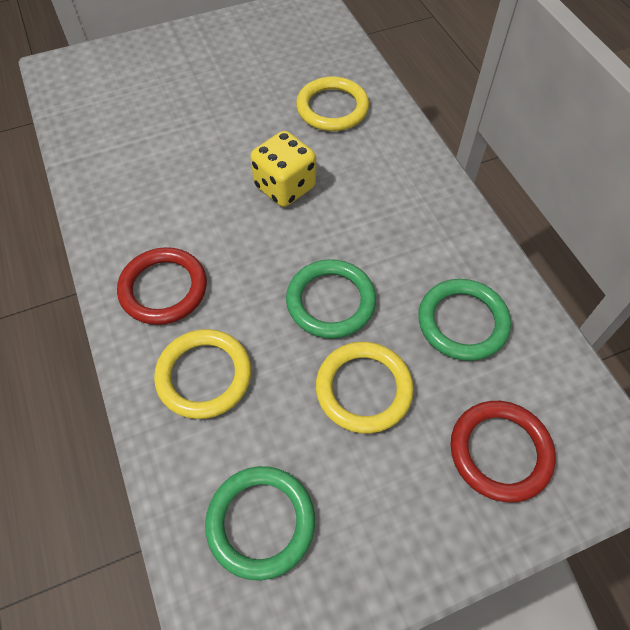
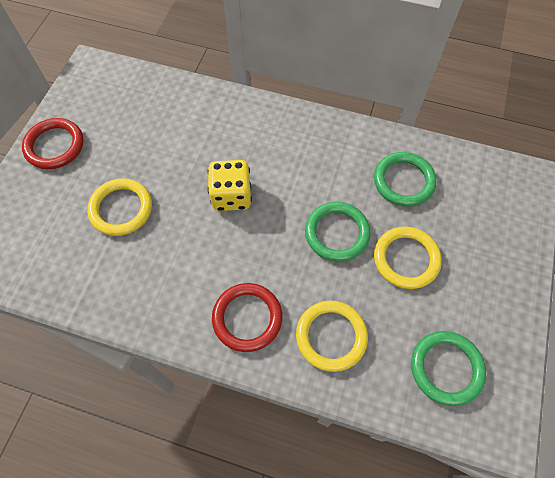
camera: 50 degrees left, 5 degrees up
yellow ring [296,76,369,131] -> yellow ring moved to [87,178,152,236]
red ring [451,401,556,502] -> red ring moved to [22,118,84,169]

